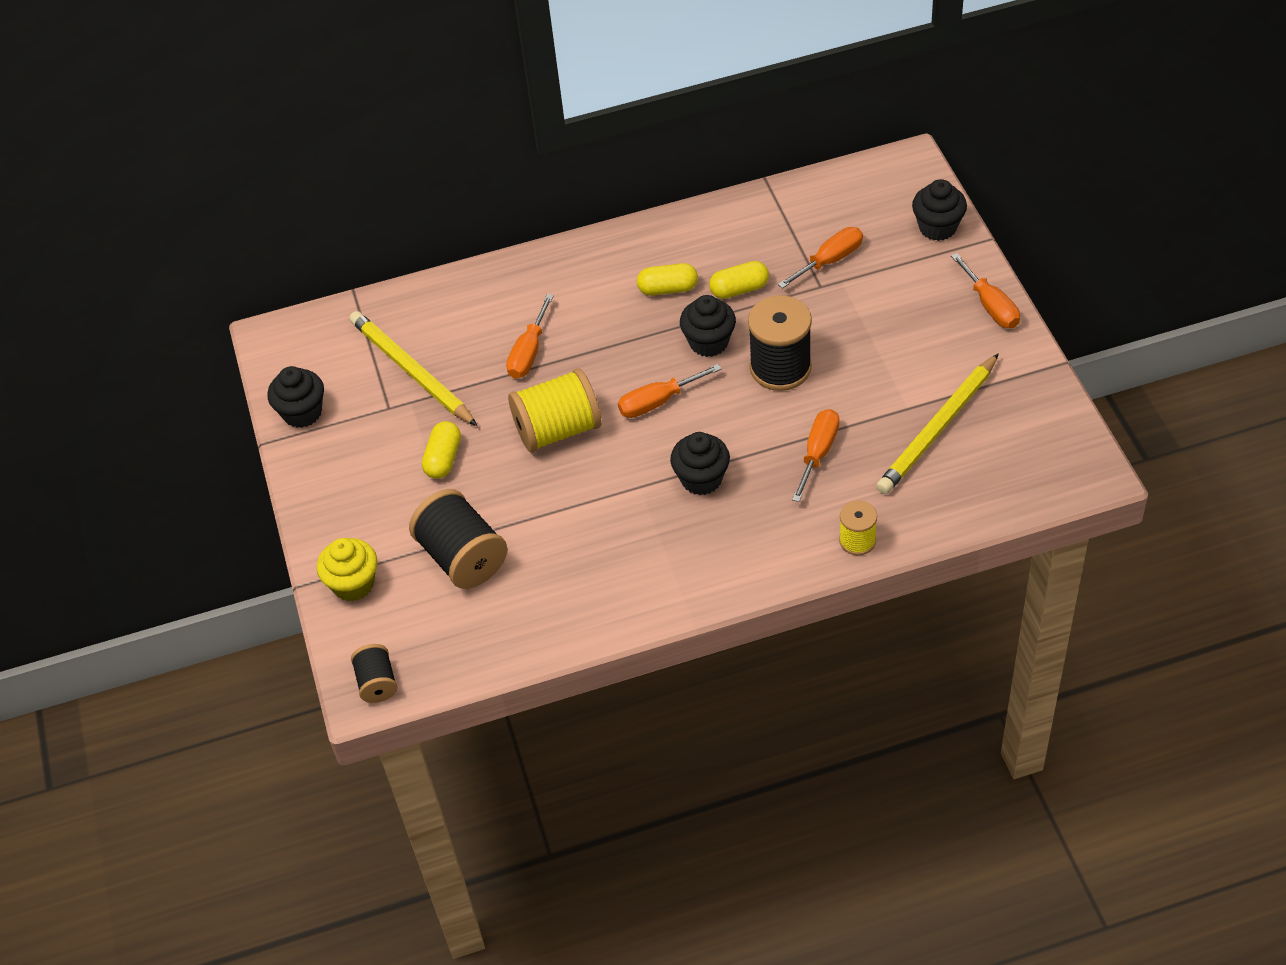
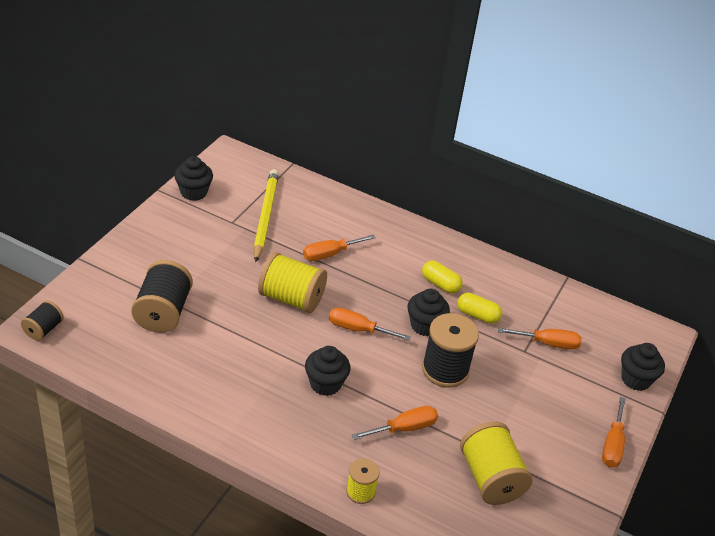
camera: 35 degrees right, 10 degrees down
yellow cupcake [317,538,377,601] -> none
yellow capsule [422,421,461,479] -> none
yellow pencil [876,353,999,494] -> yellow spool [460,422,532,505]

